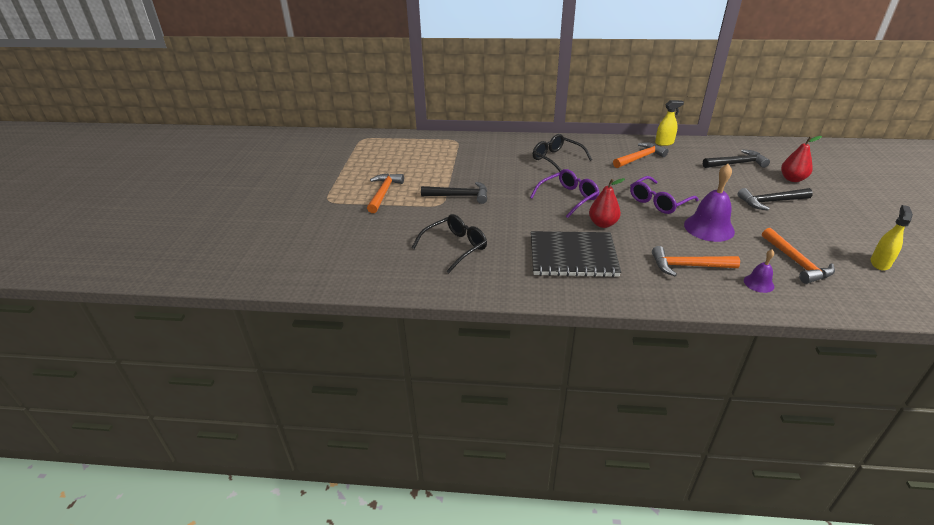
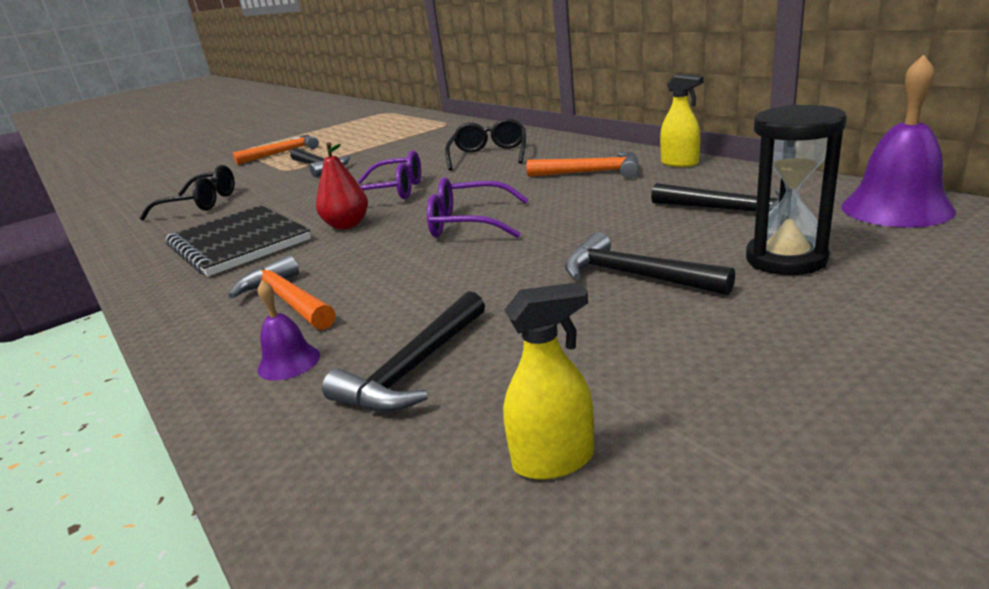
camera: 50 degrees right, 10 degrees down
purple bell [684,164,735,242] -> purple bell moved to [841,54,956,227]
orange hammer [762,228,835,284] -> black hammer [322,291,485,412]
red pear [781,136,822,182] -> black hourglass [746,105,847,275]

